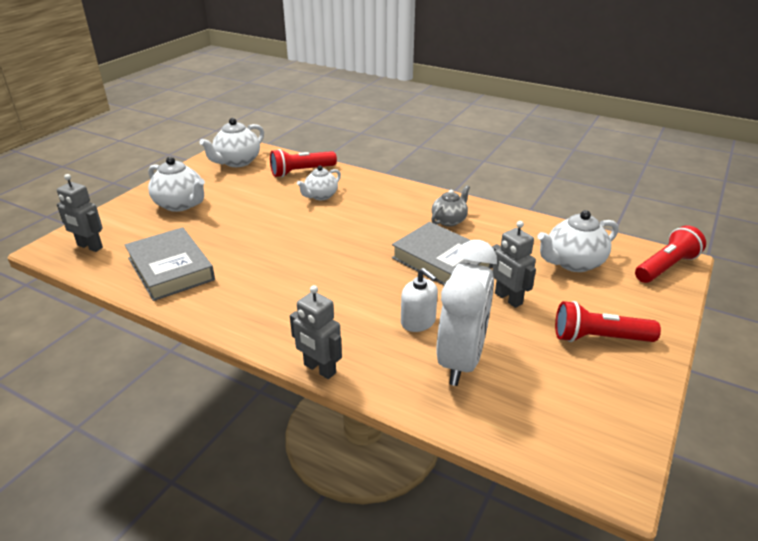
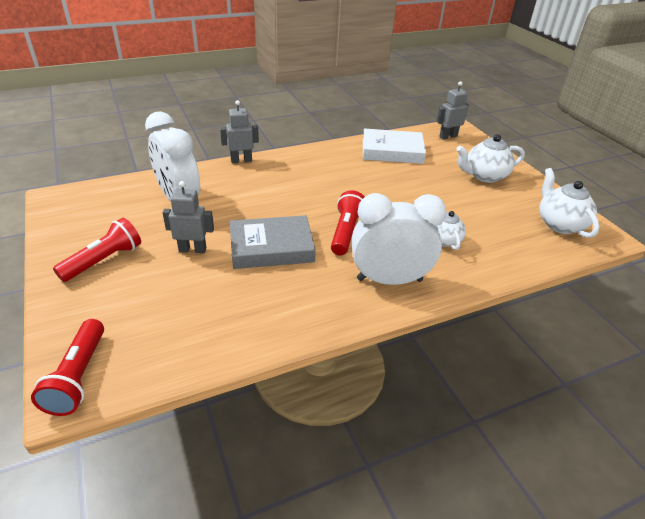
camera: 125 degrees right, 5 degrees up
grey book [125,227,215,301] -> white book [363,128,426,164]
red flashlight [270,149,337,177] -> red flashlight moved to [331,190,365,255]
white soap dispenser [401,268,438,332] -> none
grey teapot [431,185,470,227] -> none
white teapot [538,210,619,272] -> none
none -> white clock [352,193,447,285]

